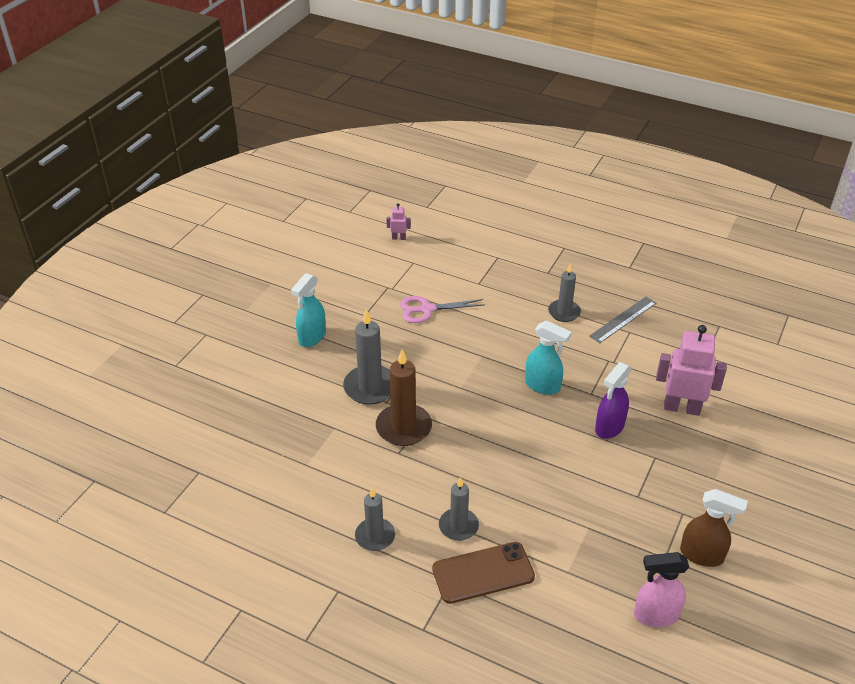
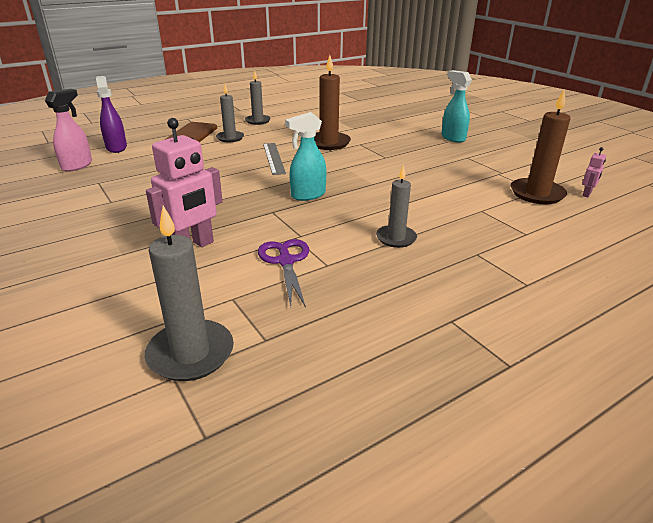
camera: 120 degrees right, 10 degrees down
grey candle [343,309,391,405] -> grey candle moved to [145,206,234,381]
pink scissors [400,296,485,323] -> none
grey ruler [589,297,656,343] -> grey ruler moved to [263,143,286,175]
purple spray bottle [595,362,632,439] -> purple spray bottle moved to [96,76,127,153]
brown spray bottle [680,489,748,567] -> none
none -> purple scissors [258,239,309,307]
none -> brown candle [511,90,570,204]

